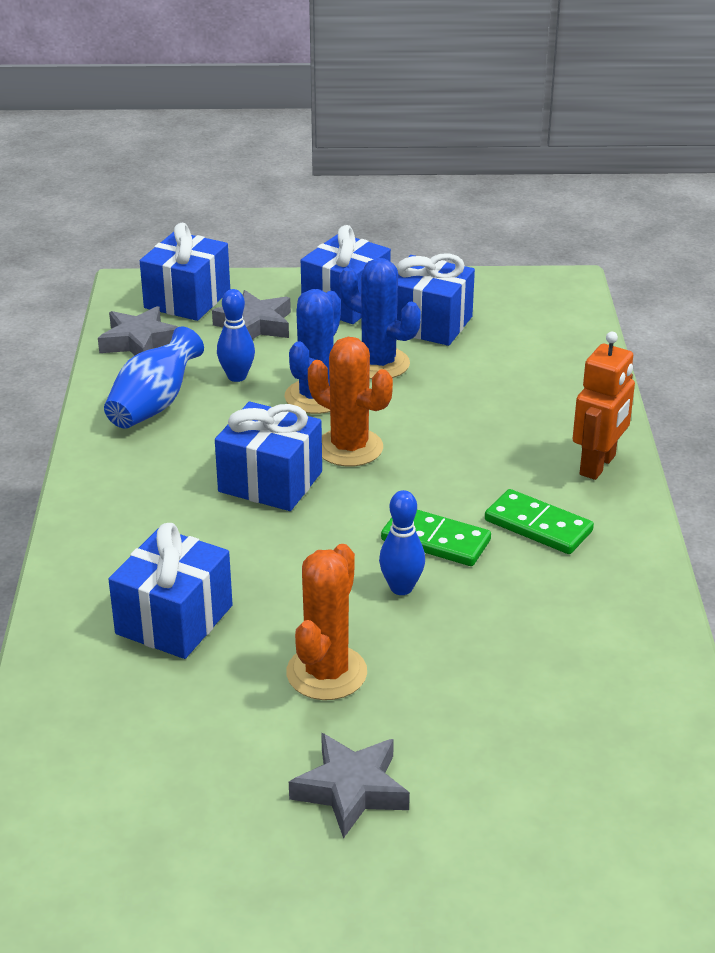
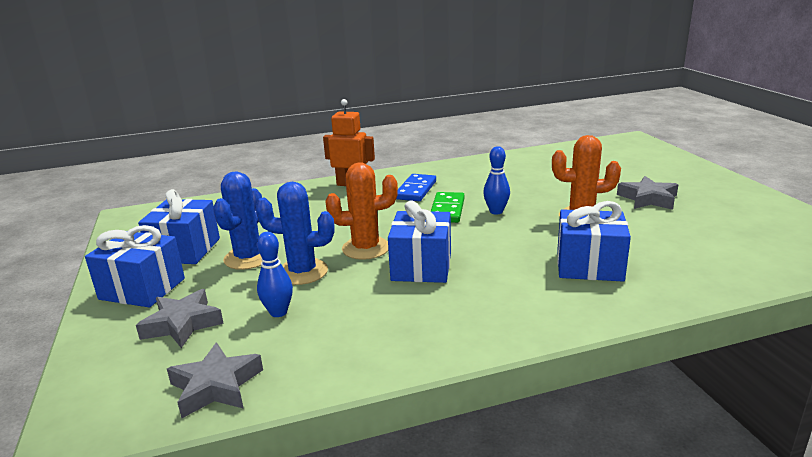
camera: 105 degrees left, 10 degrees down
blue vase [104,326,204,429] -> none
blue gift [140,223,230,321] -> none
orange cactus [308,337,393,467] -> orange cactus turned 60 degrees clockwise [325,162,398,260]
green domino [485,489,594,554] -> blue domino [396,174,436,201]

